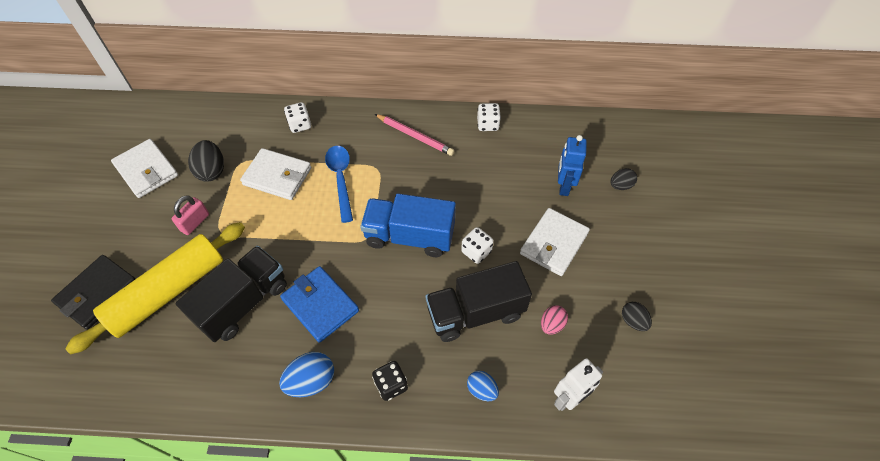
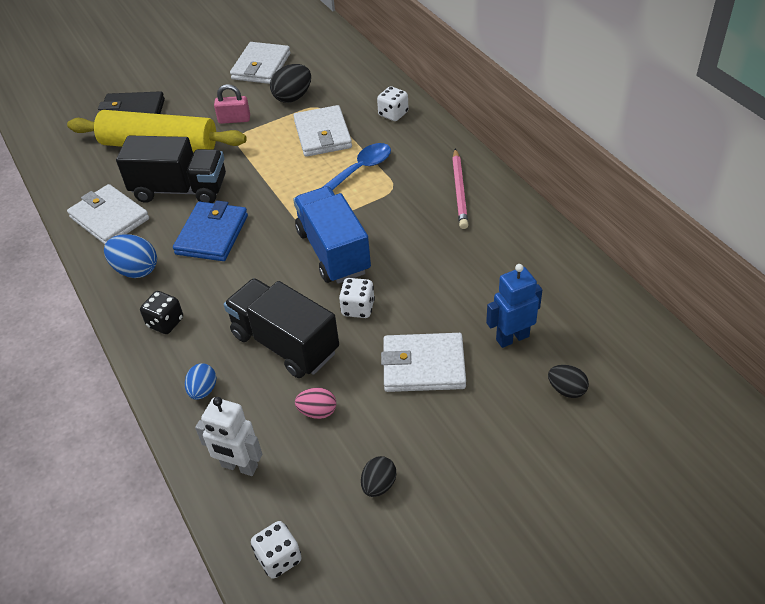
camera: 60 degrees right, 10 degrees down
white dice [477,103,501,131] -> white dice moved to [251,521,302,579]
none -> white wallet [67,184,149,244]

